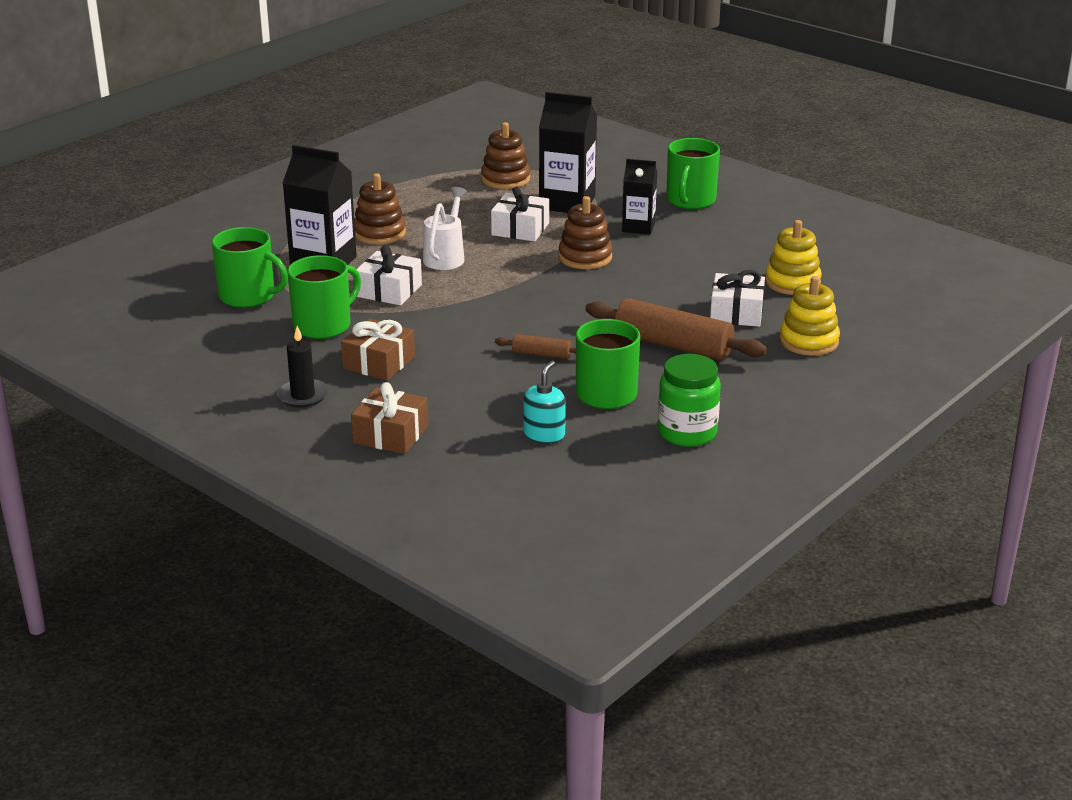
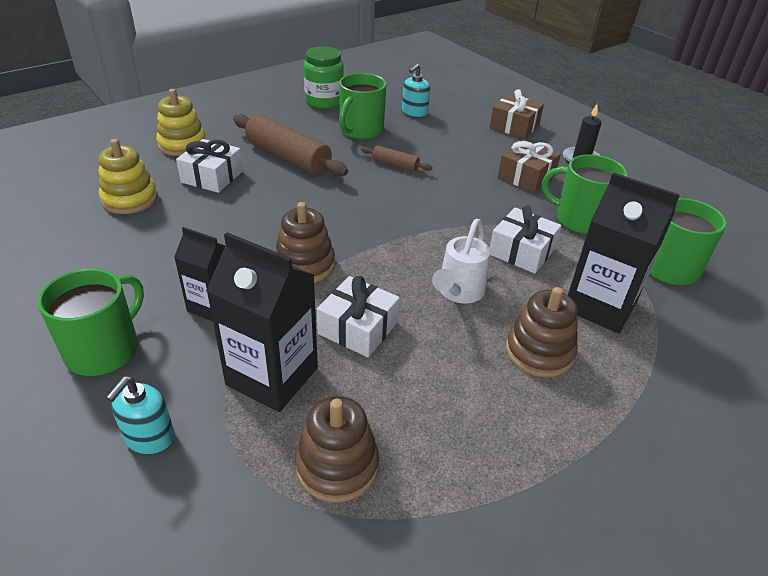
camera: 170 degrees left, 10 degrees up
green mug [287,255,361,339] -> green mug turned 60 degrees clockwise [542,154,627,234]
none -> turquoise soap dispenser [106,376,175,455]

